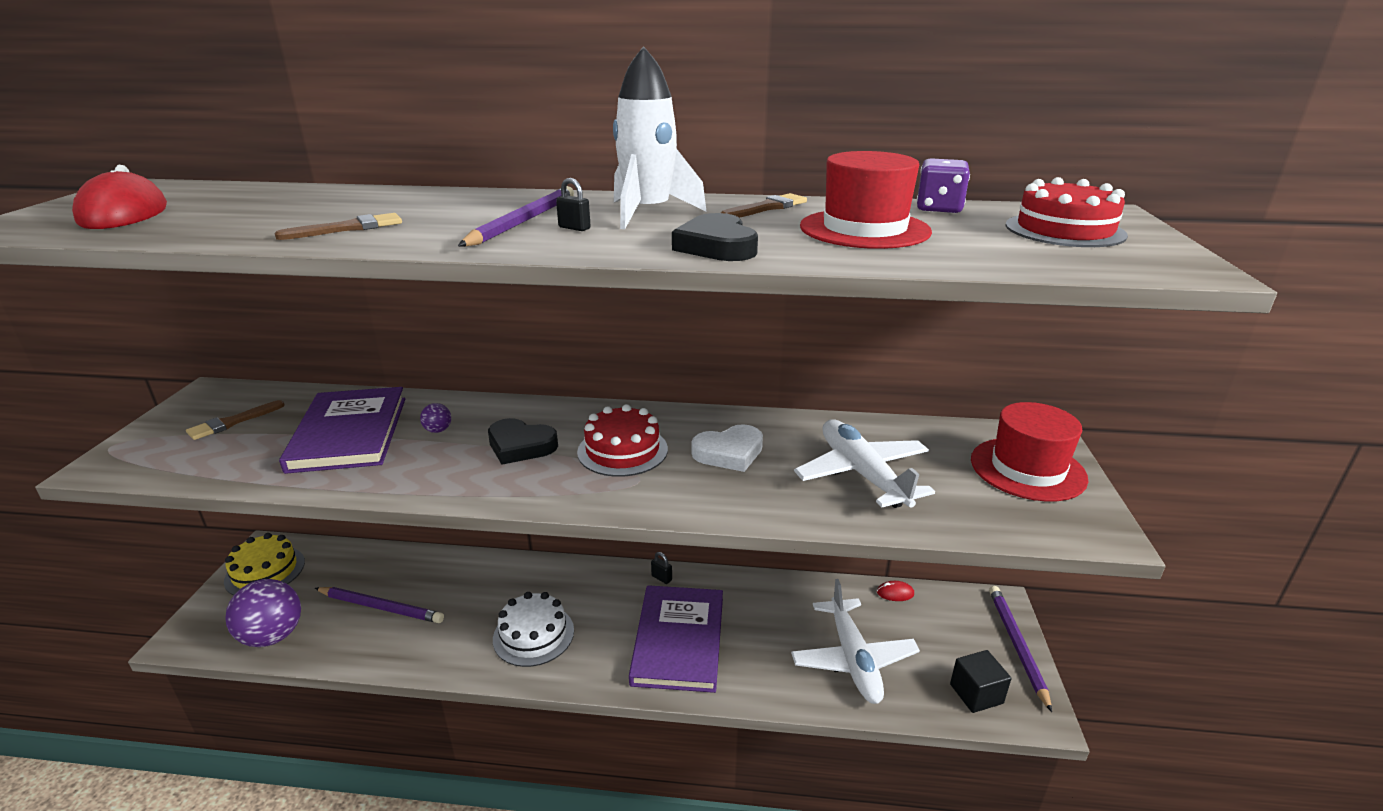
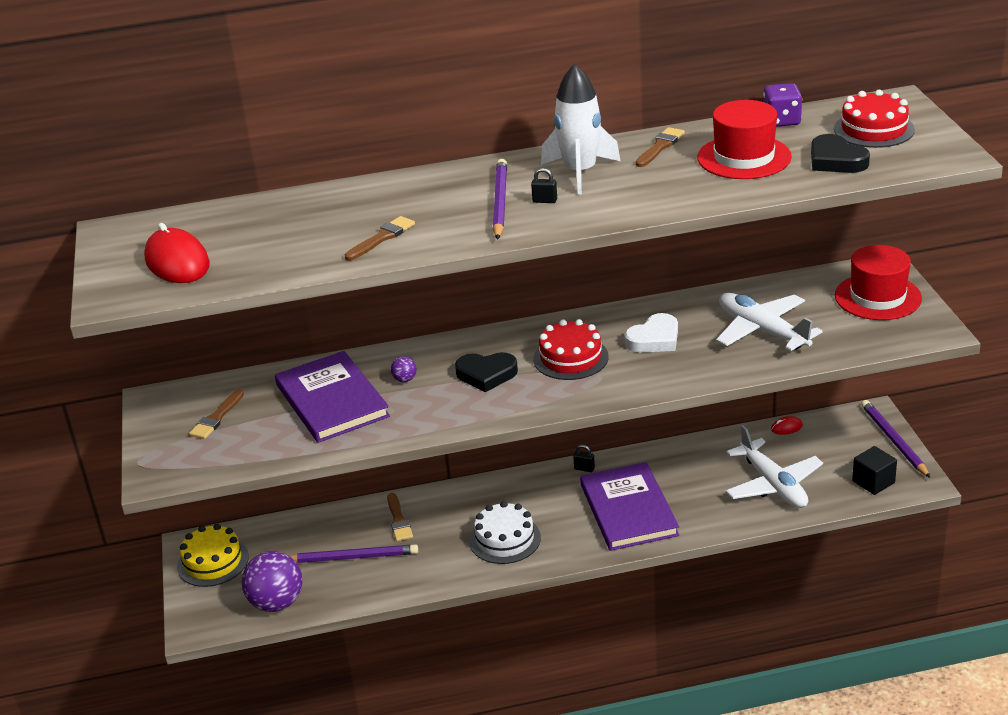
camera: 15 degrees left, 5 degrees up
black heart [672,213,758,261] -> black heart moved to [811,134,870,173]
none -> brown brush [387,493,413,541]

